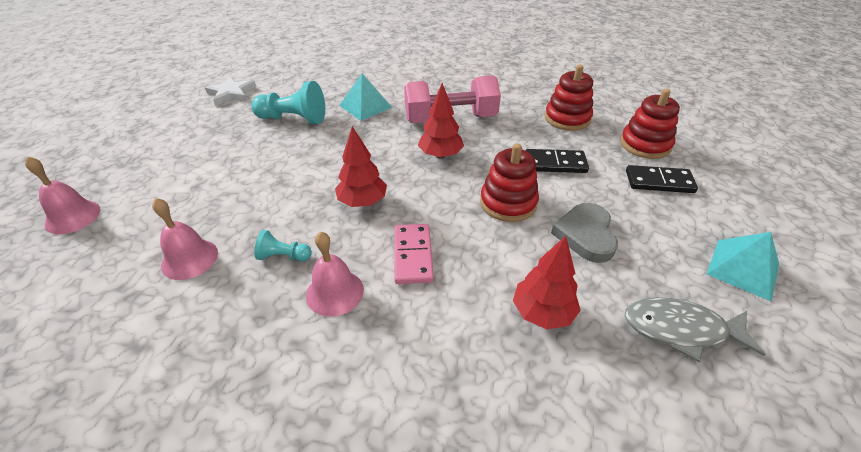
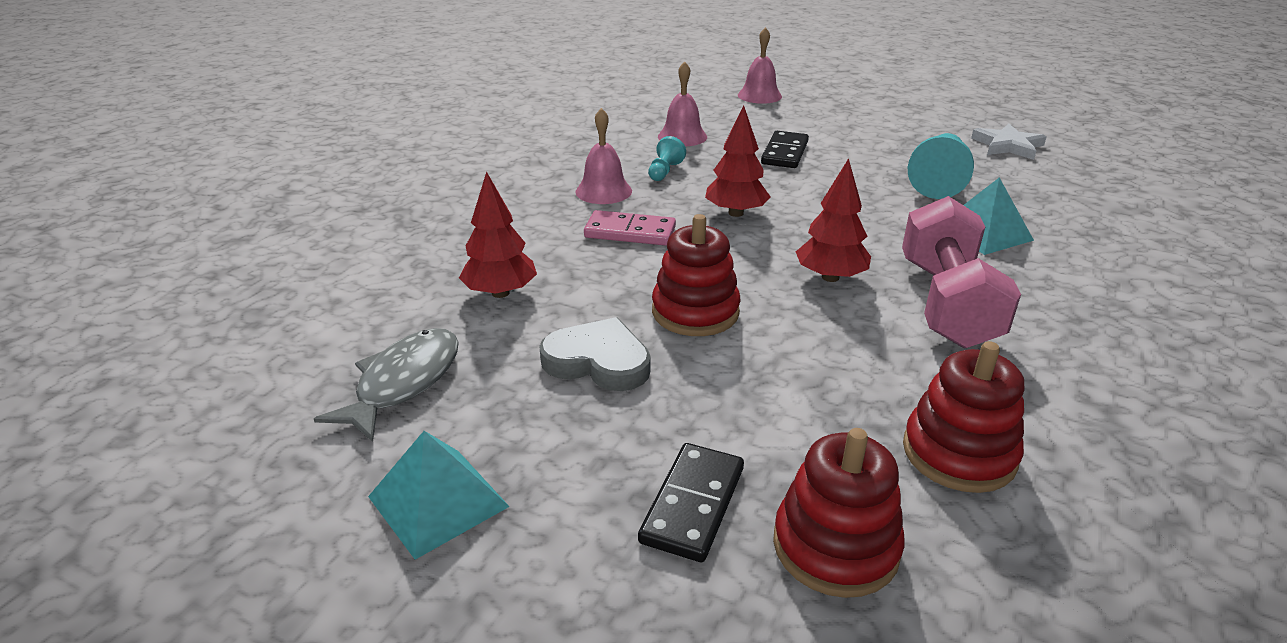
camera: 105 degrees right, 10 degrees down
black domino [526,149,589,173] -> black domino moved to [761,131,809,168]

